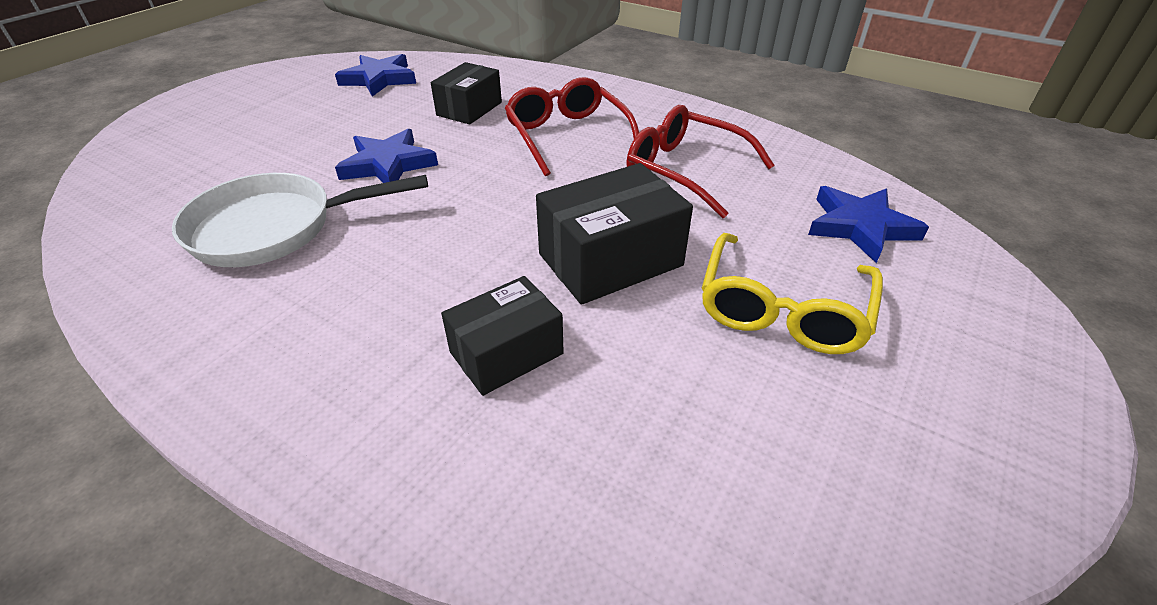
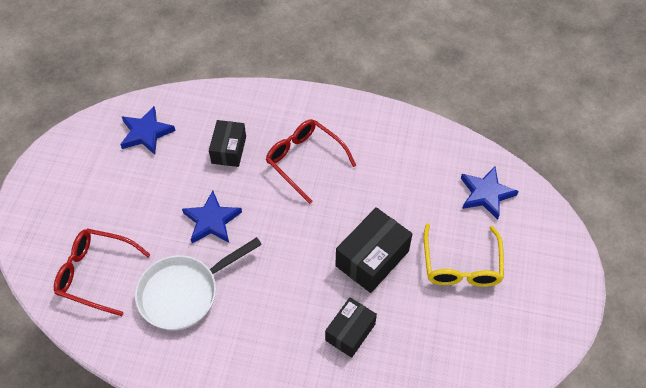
camera: 20 degrees left, 15 degrees up
red glasses [626,105,775,218] -> red glasses moved to [54,229,151,316]

